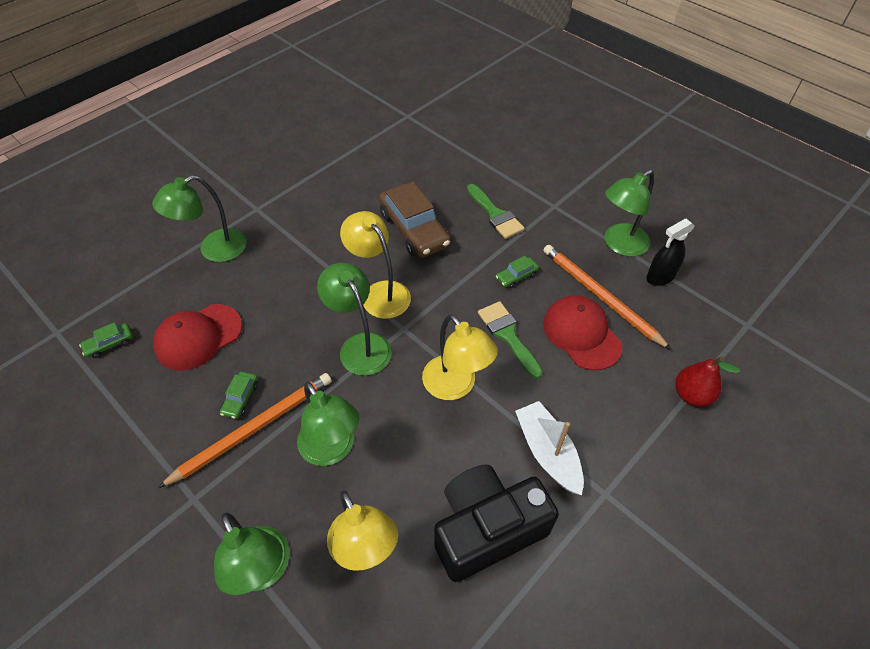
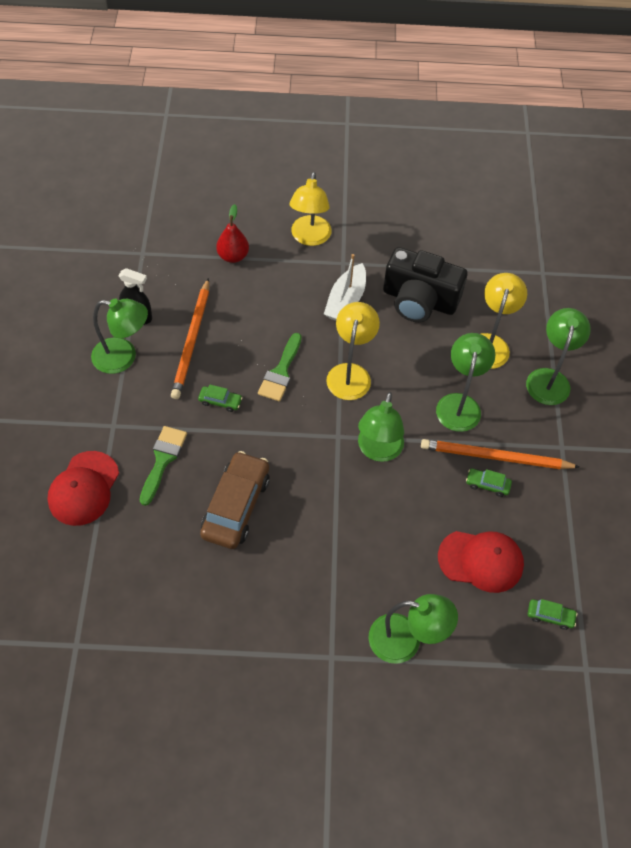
camera: 135 degrees left, 5 degrees up
green car [220,371,258,419] -> green car turned 135 degrees counterclockwise [466,469,512,497]
yellow lamp [340,211,411,319] -> yellow lamp moved to [290,172,332,246]
red cap [543,295,623,370] -> red cap moved to [47,451,119,526]

